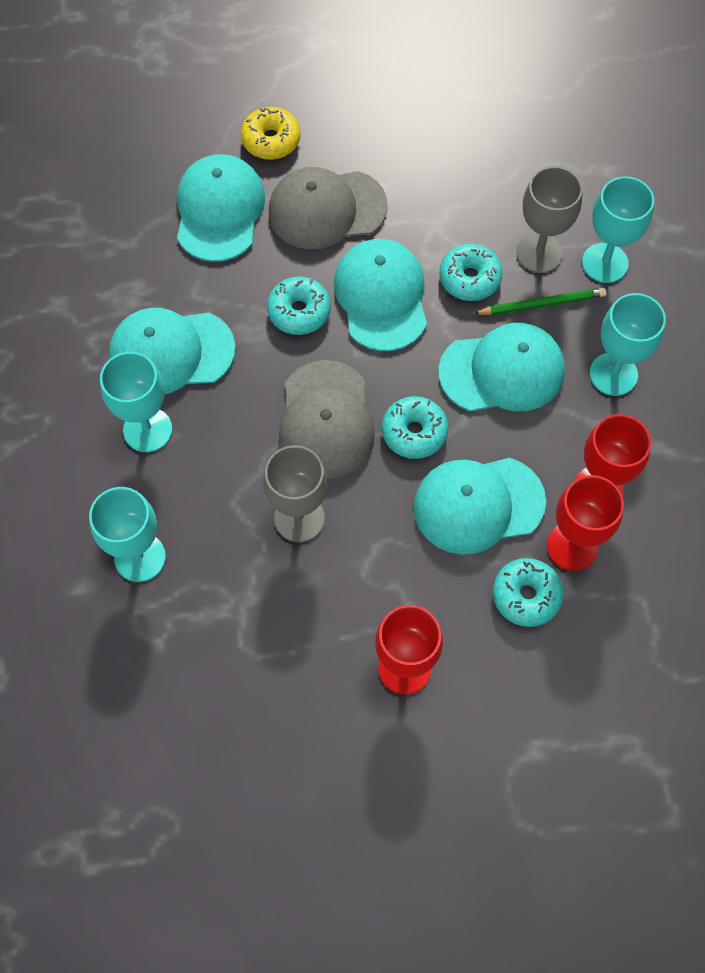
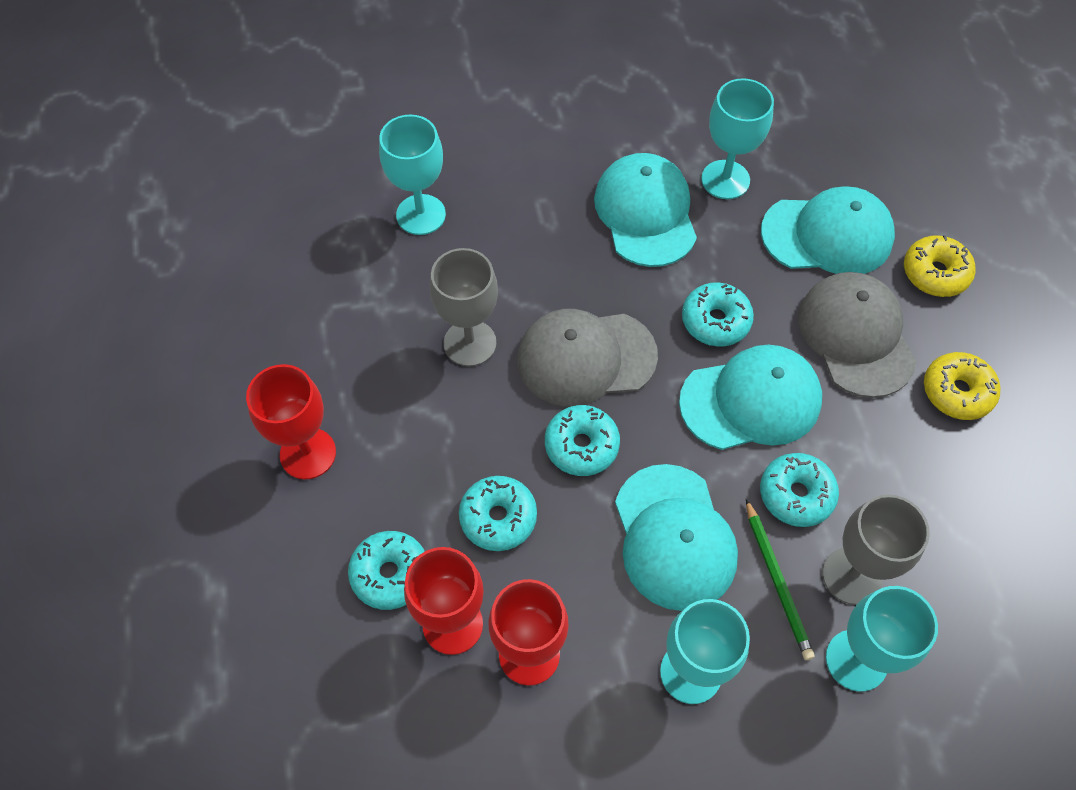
camera: 85 degrees right, 5 degrees down
turquoise goblet [100,352,172,452] -> turquoise goblet moved to [701,78,774,199]
turquoise cap [413,458,546,555] -> turquoise donut [459,476,537,551]
none -> yellow donut [924,352,1000,420]

